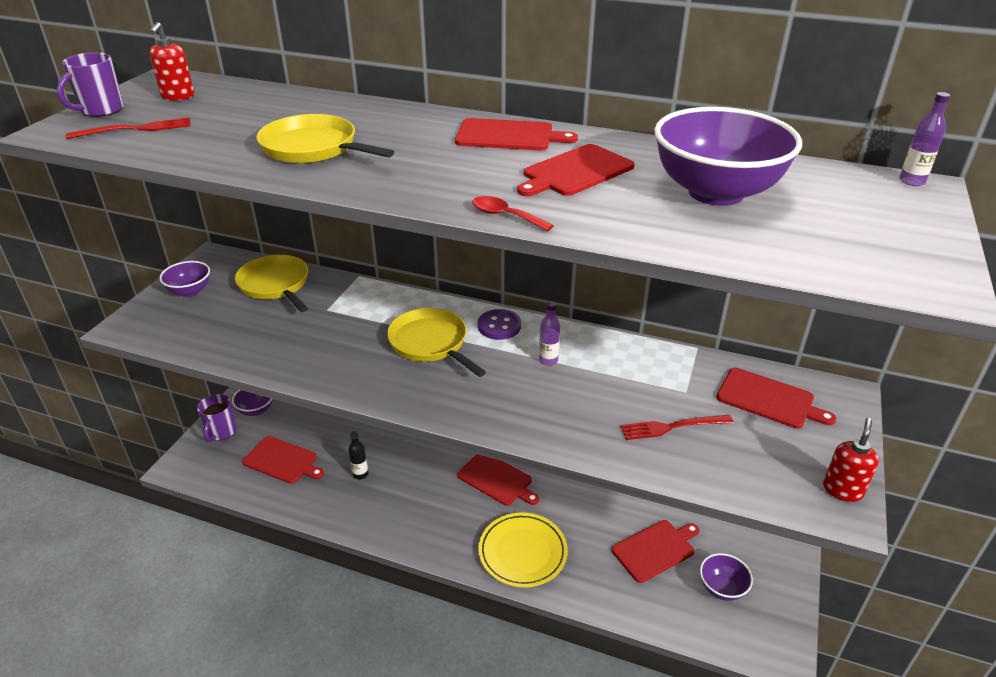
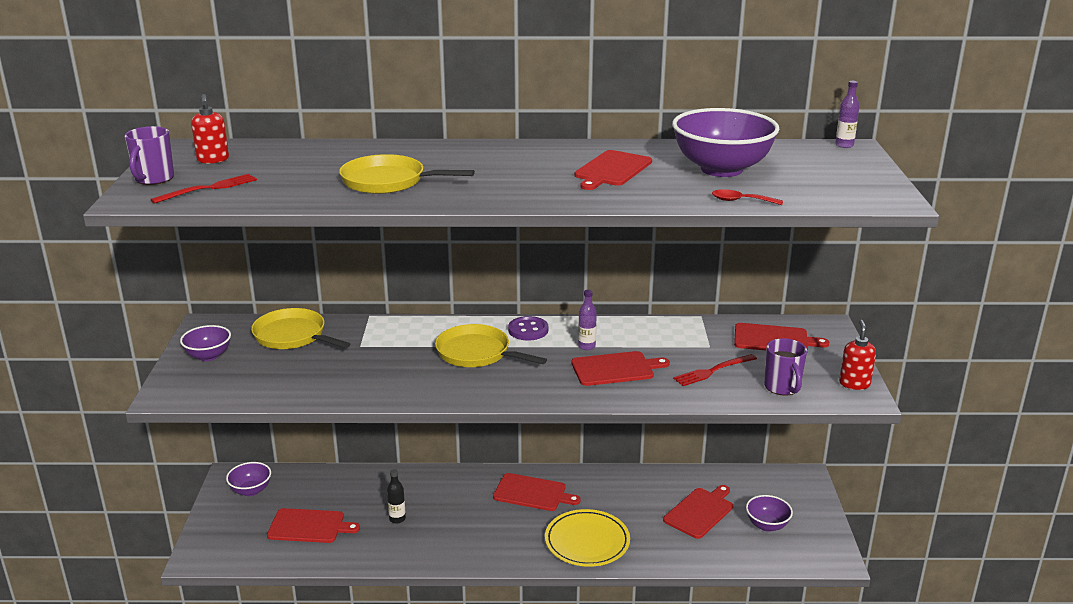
camera: 20 degrees left, 10 degrees down
purple mug [197,394,237,442] -> purple mug moved to [764,338,807,396]
red cutting board [455,118,578,151] -> red cutting board moved to [571,351,670,386]
red spoon [472,196,554,231] -> red spoon moved to [712,189,783,205]

